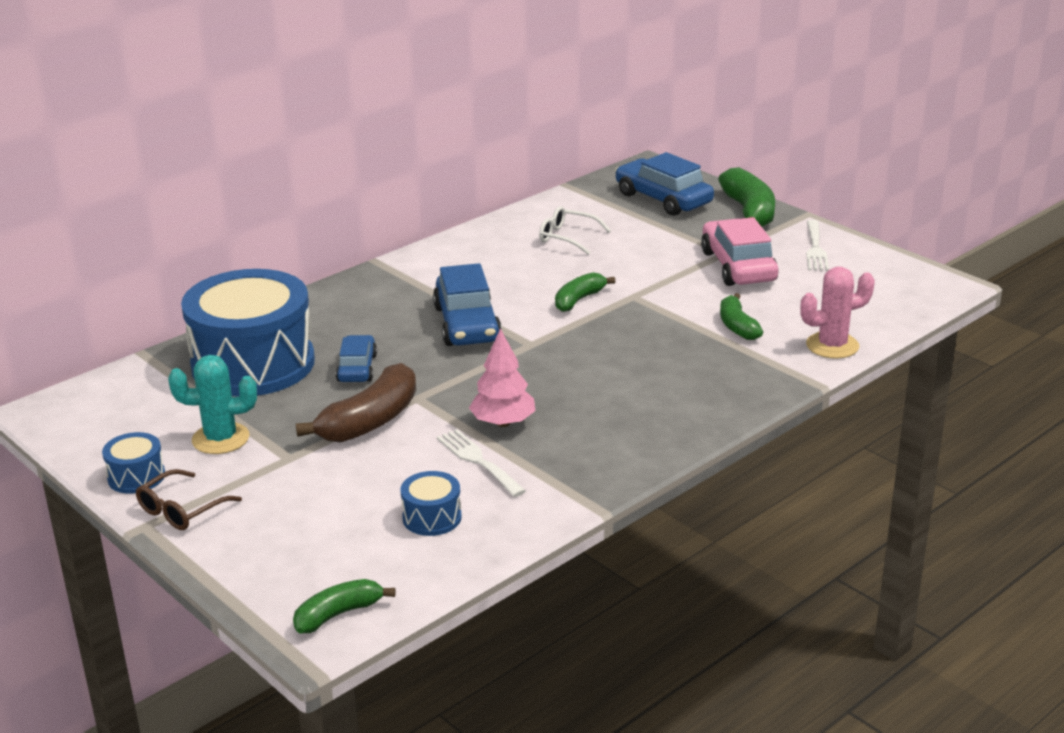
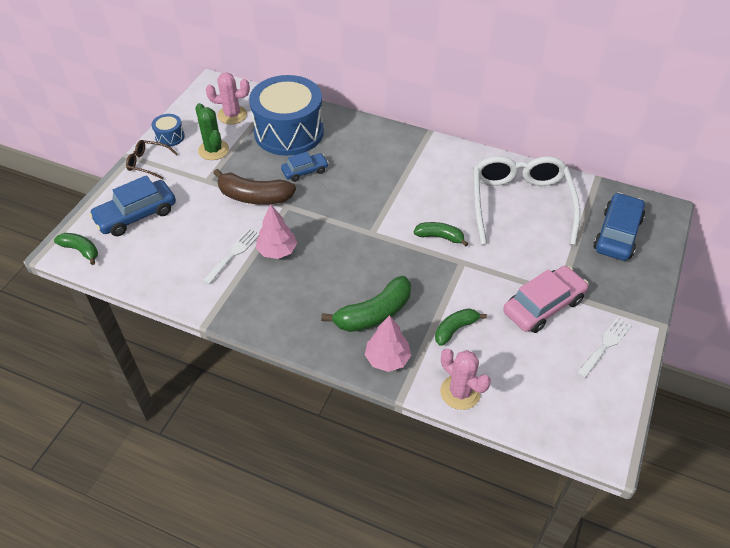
camera: 65 degrees right, 20 degrees up
turquoise cactus [168,355,257,454] -> green cactus [195,103,229,160]
blue drum [401,471,462,536] -> none
blue car [433,263,502,346] -> blue car moved to [89,175,176,236]
white glasses [539,206,611,255] -> white glasses [473,156,580,245], size x2.24
green banana [718,167,775,227] -> green banana moved to [321,276,411,332]
white fork [806,220,829,271] -> white fork turned 150 degrees clockwise [577,317,632,379]
none -> pink cactus [206,72,250,124]
none -> pink tree [365,315,411,372]

